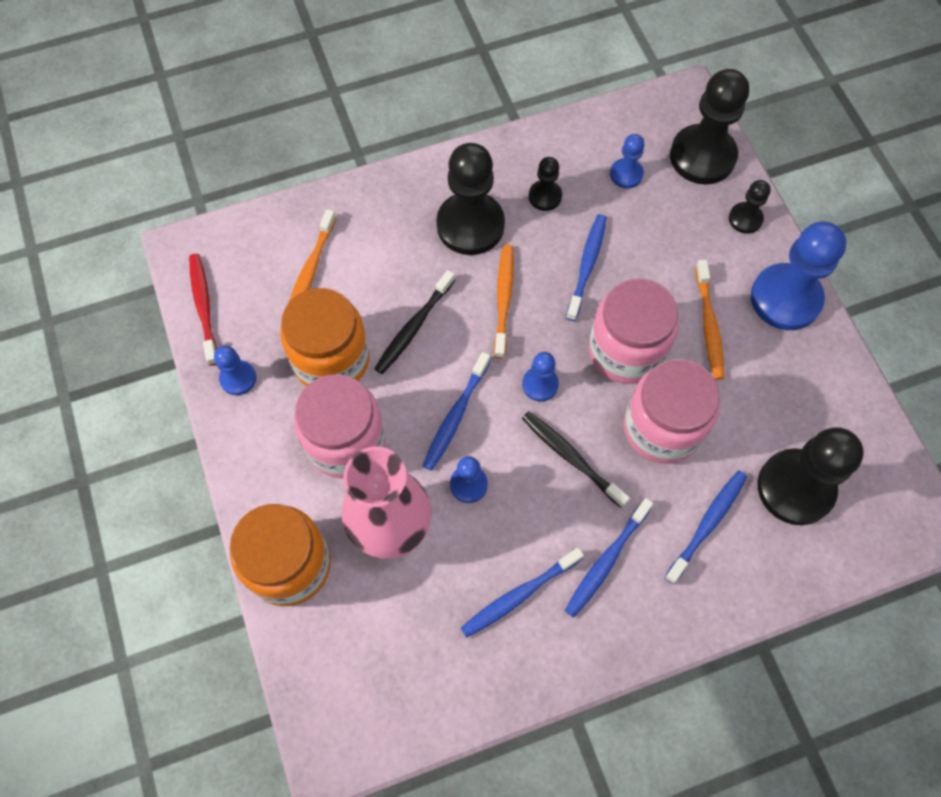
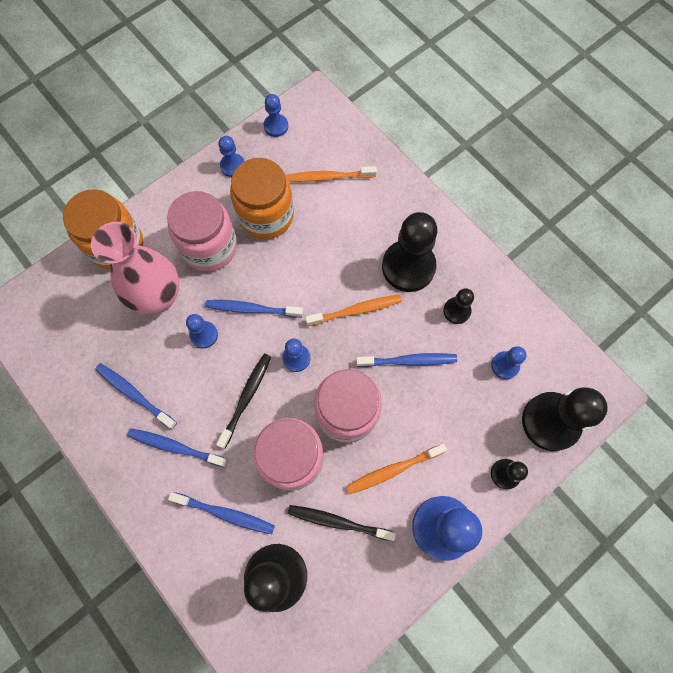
camera: 70 degrees right, 5 degrees up
red toothbrush [189,254,217,366] -> blue pawn [264,94,288,137]
black toothbrush [374,270,455,374] -> black toothbrush moved to [288,505,396,541]

